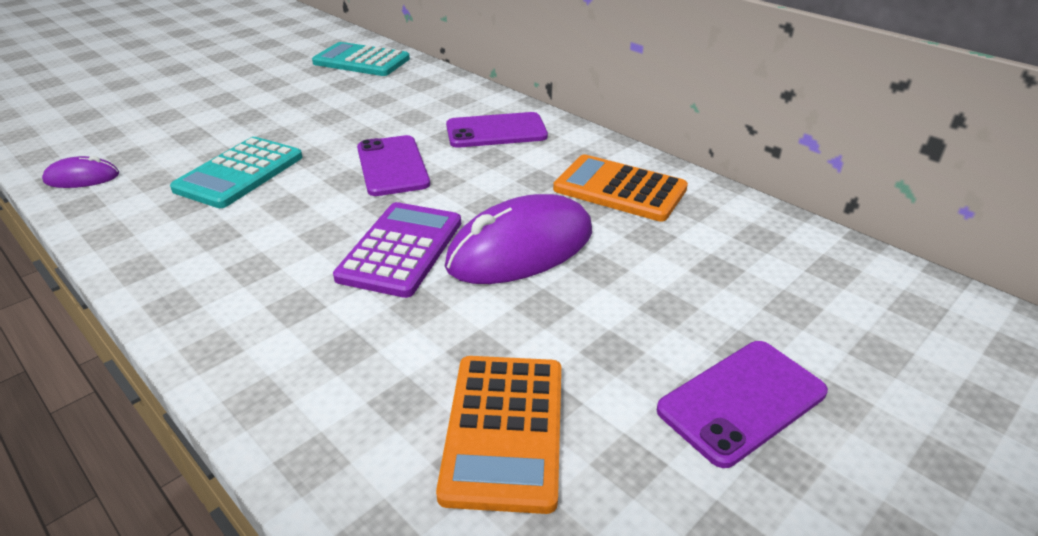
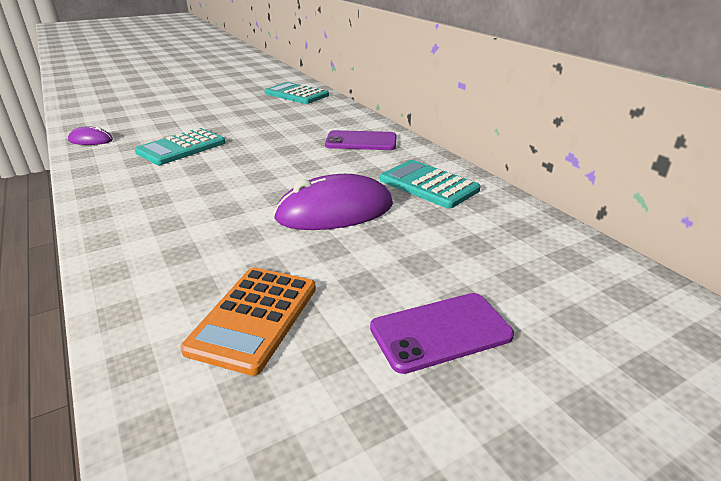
camera: 15 degrees right, 5 degrees down
purple calculator [333,202,461,298] -> none
purple phone [357,135,430,196] -> none
orange calculator [553,154,688,222] -> turquoise calculator [380,160,481,209]

